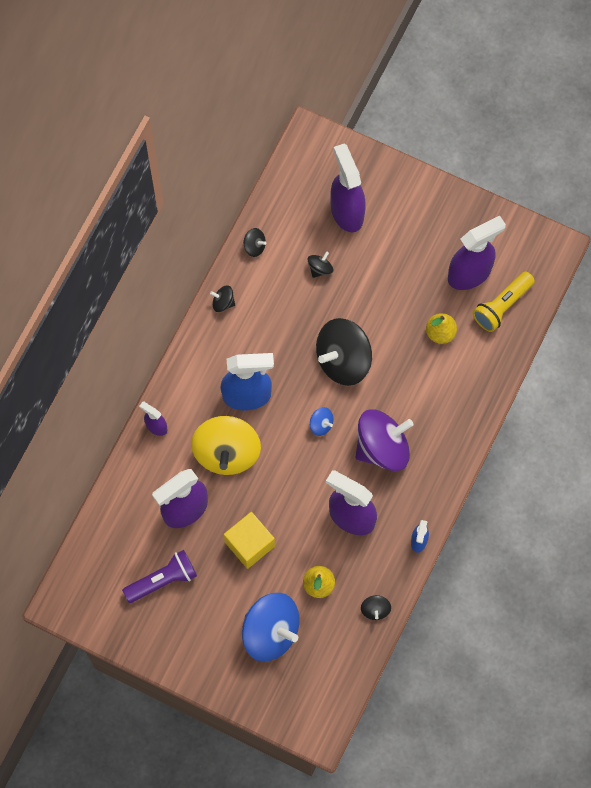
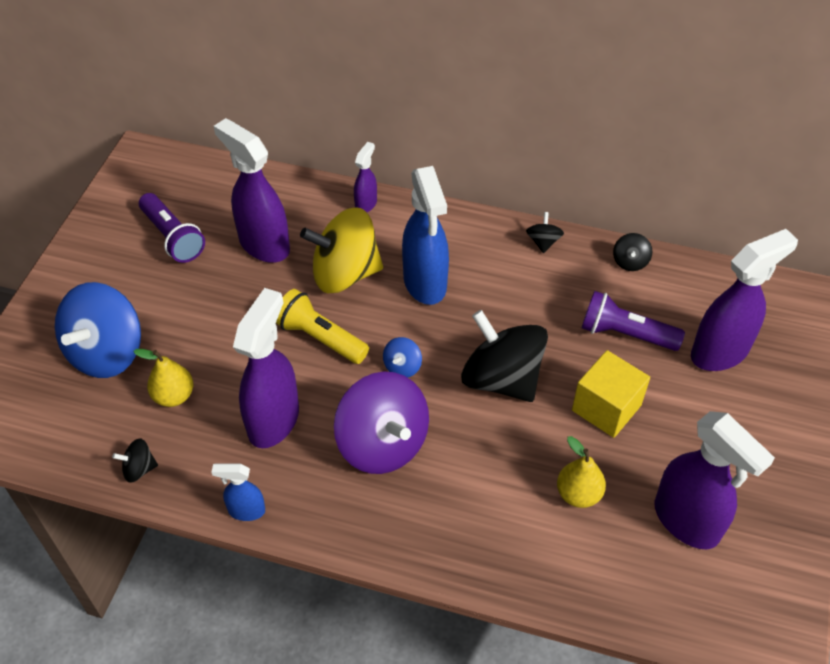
camera: 80 degrees right, 20 degrees down
yellow cube [224,512,275,569] -> yellow cube moved to [572,350,650,438]
black spinning top [308,251,333,278] -> purple flashlight [582,291,685,351]
yellow flashlight [473,272,535,332] -> yellow flashlight moved to [276,289,369,364]

